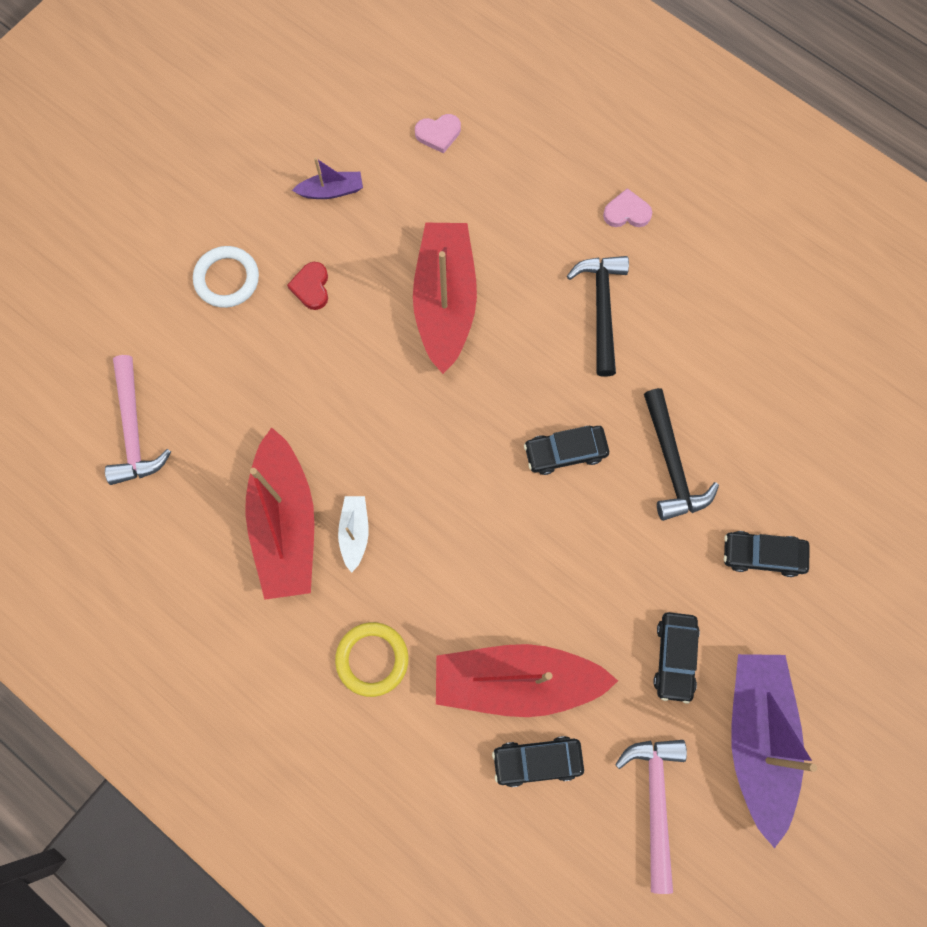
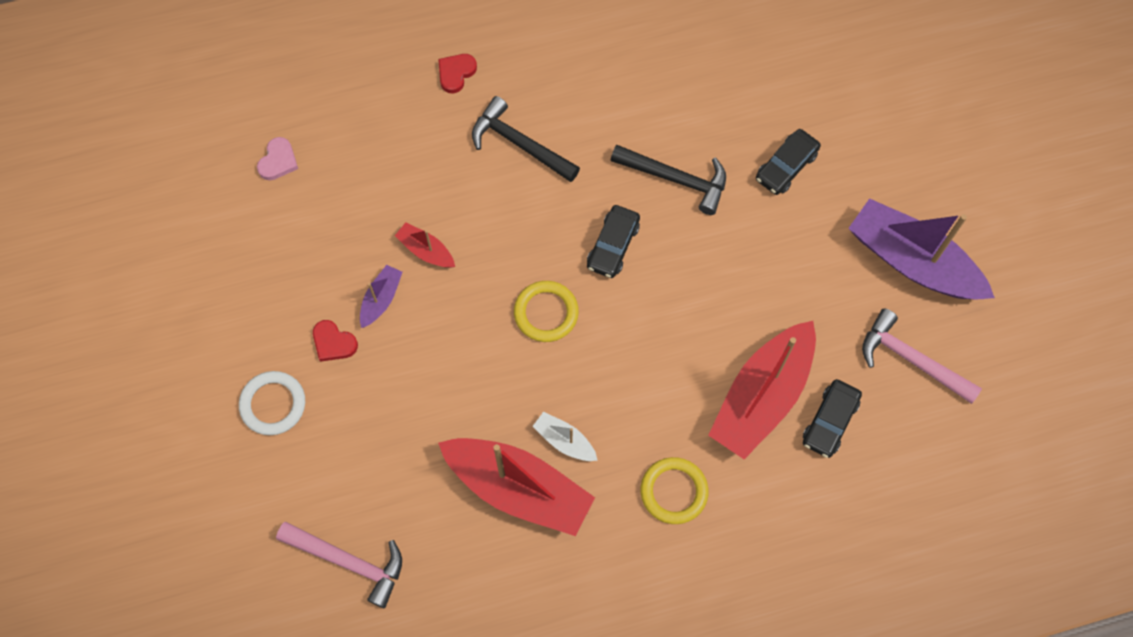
camera: 55 degrees left, 5 degrees down
purple boat [292,158,363,199] -> purple boat moved to [360,265,403,328]
red boat [413,223,477,374] -> red boat [395,223,455,268], size x0.45
pink heart [603,188,652,227] -> red heart [438,54,477,93]
black car [653,612,700,704] -> none
none -> yellow ring [514,281,579,342]

